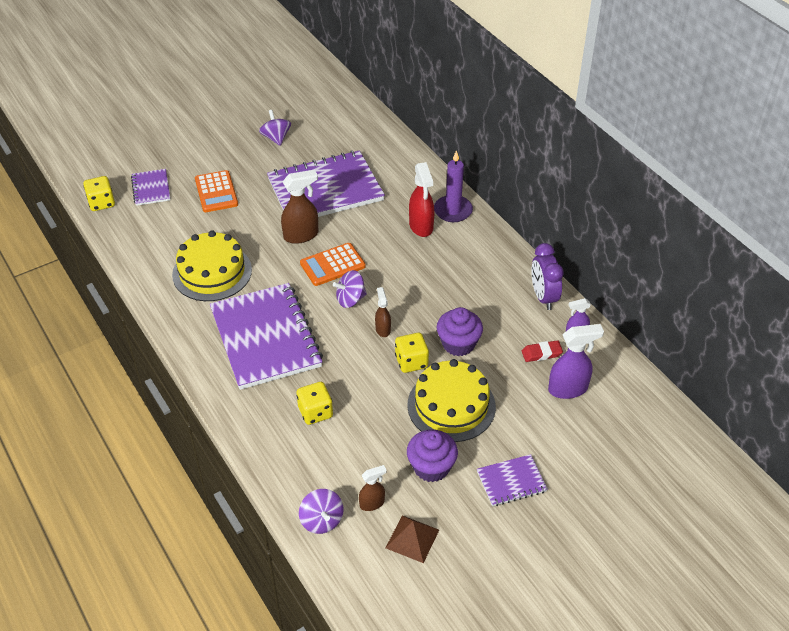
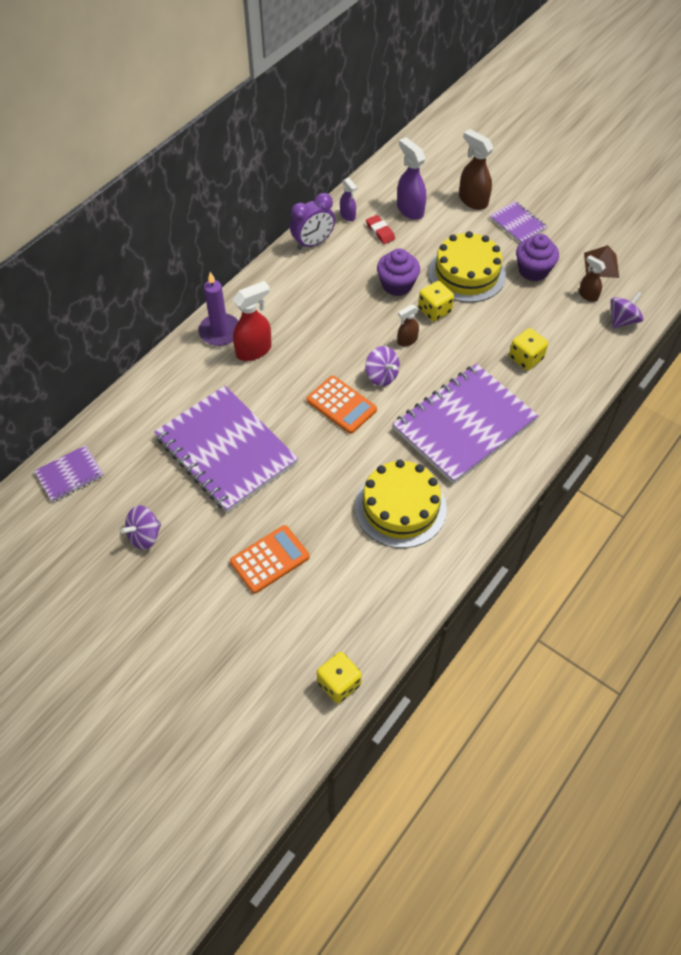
camera: 110 degrees left, 10 degrees up
purple notebook [131,169,170,206] -> purple notebook moved to [34,445,104,502]
brown spray bottle [281,169,318,244] -> brown spray bottle moved to [459,129,494,210]

